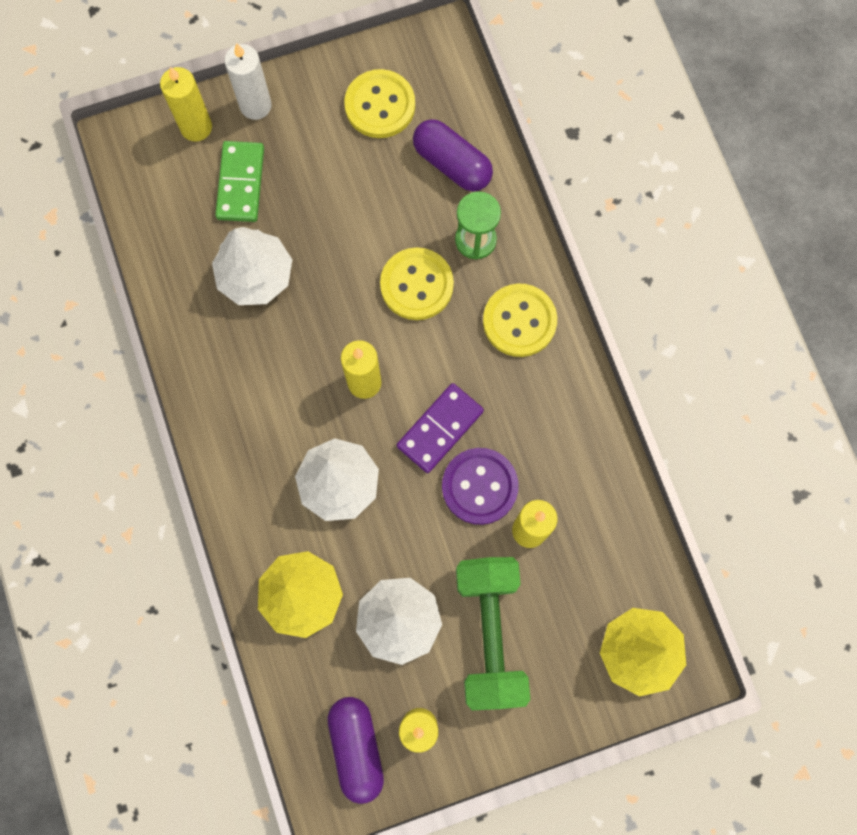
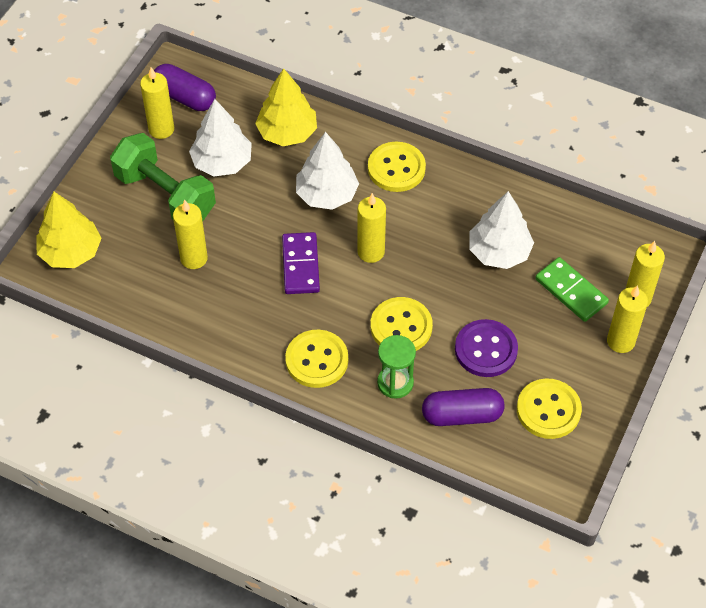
camera: 135 degrees right, 20 degrees down
white candle [224,43,272,120] -> yellow candle [607,285,648,353]
purple button [442,448,519,525] -> purple button moved to [455,319,518,377]
none -> yellow button [368,142,426,192]

